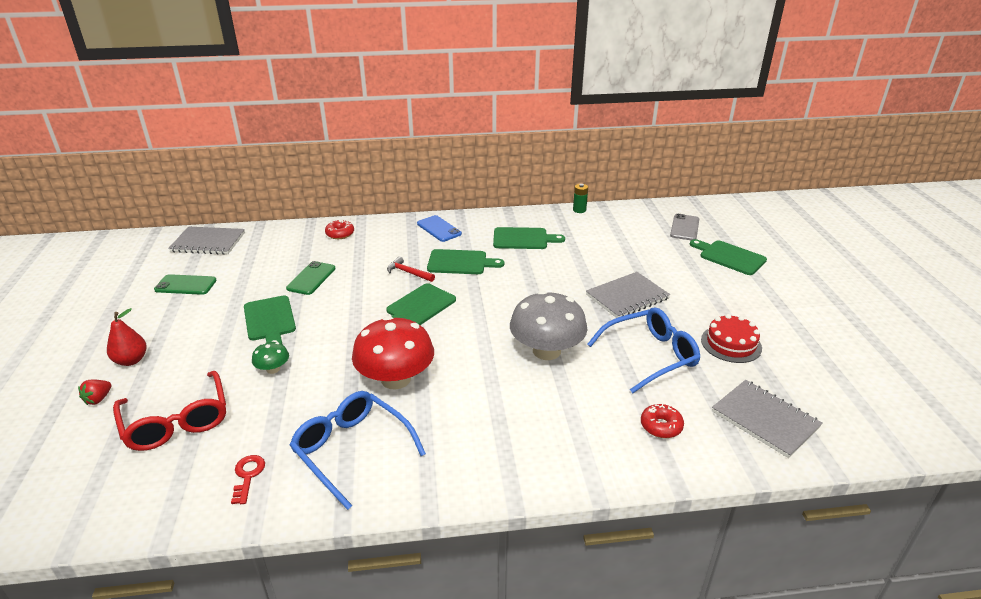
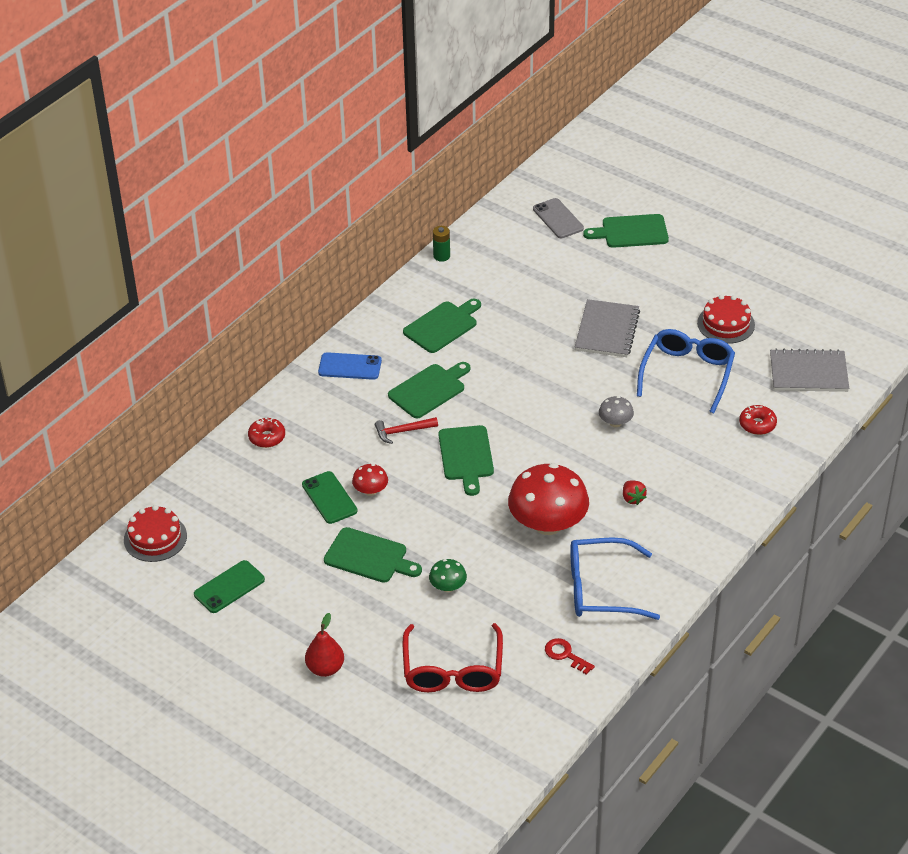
camera: 45 degrees left, 10 degrees up
red strawberry [78,380,111,405] -> red strawberry moved to [623,480,647,505]
red glasses [113,371,226,451] -> red glasses turned 75 degrees clockwise [403,623,503,692]
grey notebook [168,227,245,255] -> red cake [124,505,187,562]
grey mushroom [510,291,588,360] -> grey mushroom [599,396,634,427], size x0.46
none -> red mushroom [352,464,388,496]

